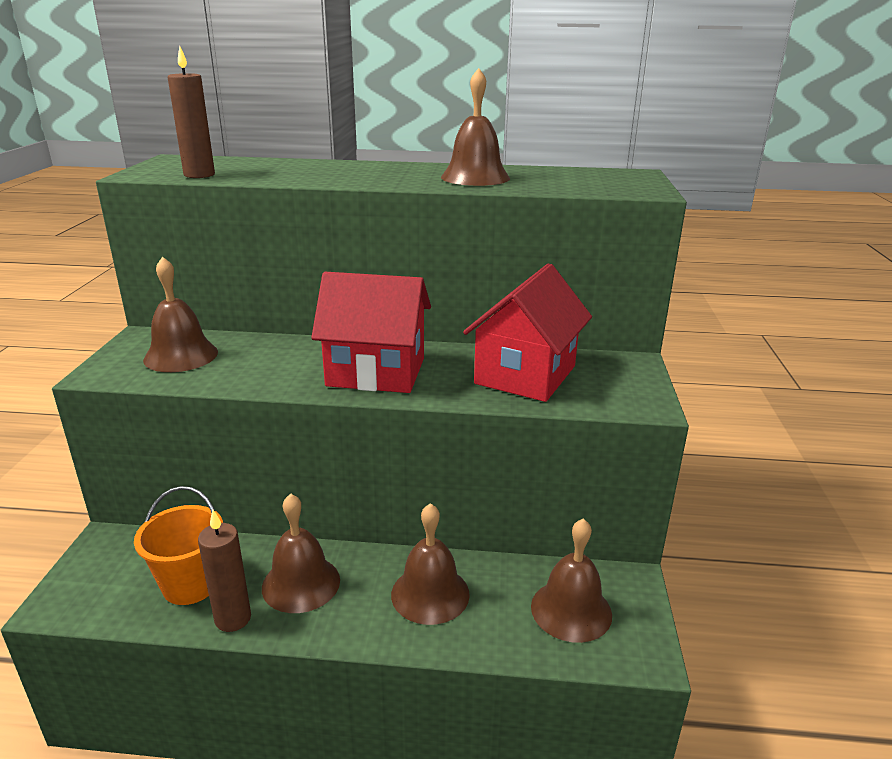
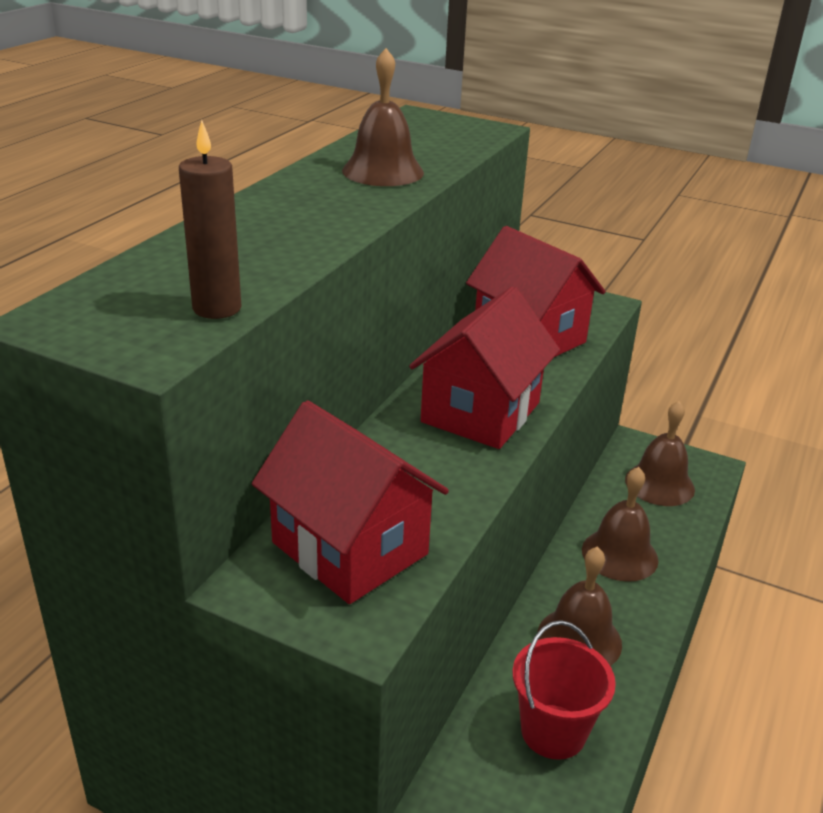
camera: 70 degrees left, 5 degrees up
orange bucket [134,486,223,605] -> red bucket [512,620,616,760]
brown bell [143,257,218,372] -> red house [252,400,449,604]
brown candle [198,510,251,632] -> none

